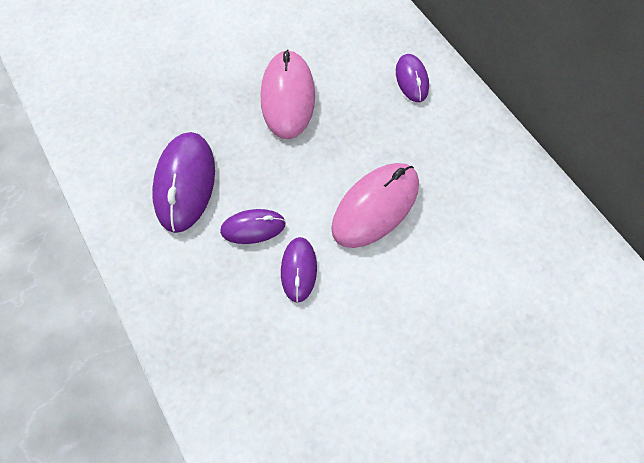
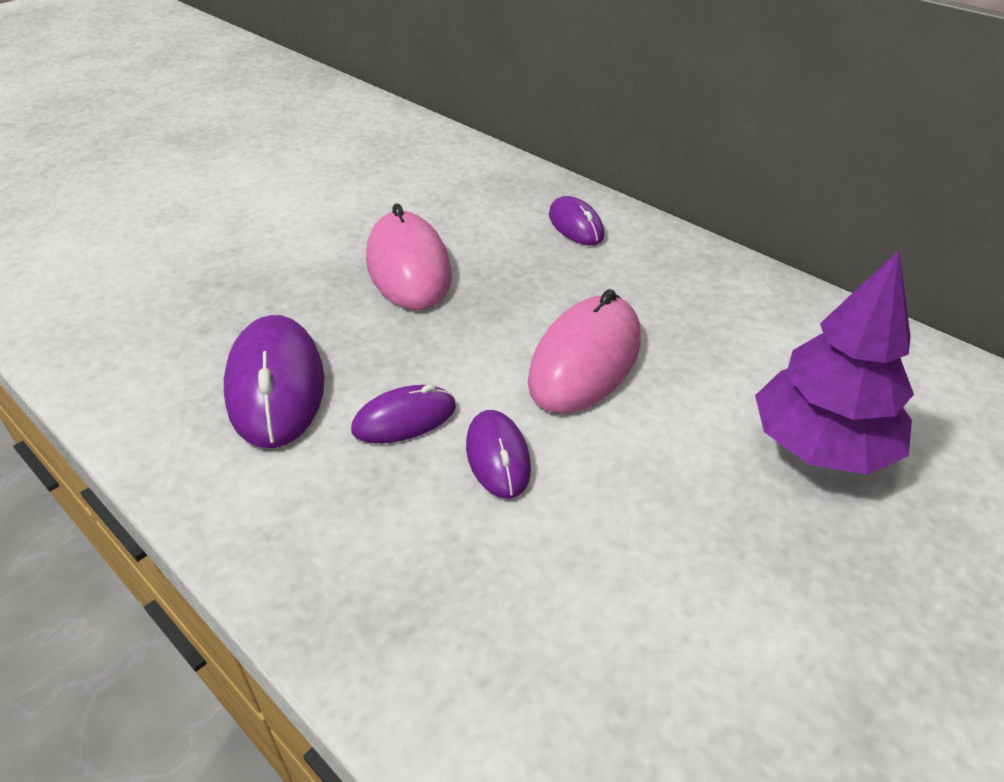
camera: 15 degrees left, 25 degrees down
none -> purple tree [755,250,914,475]

